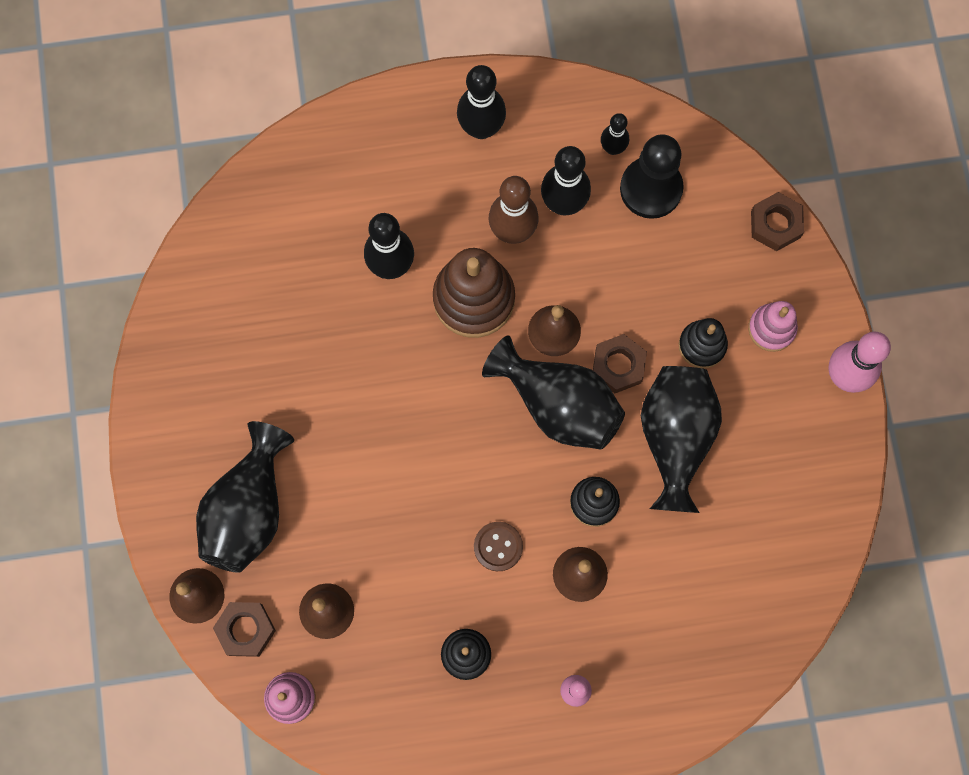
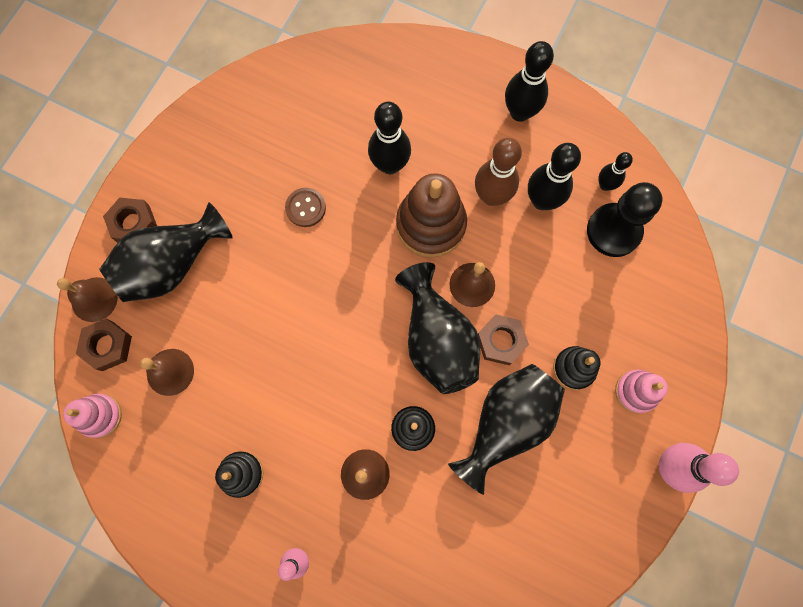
camera: 35 degrees right, 0 degrees up
brown button [474,522,523,571] -> brown button moved to [285,188,326,227]
brown nut [751,192,804,251] -> brown nut moved to [103,198,157,243]

